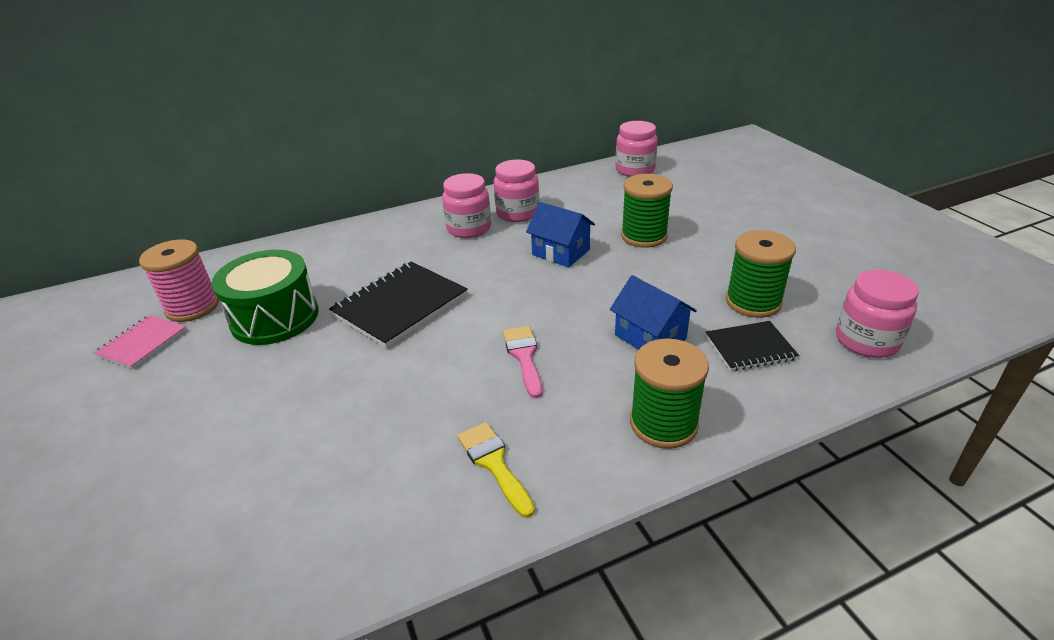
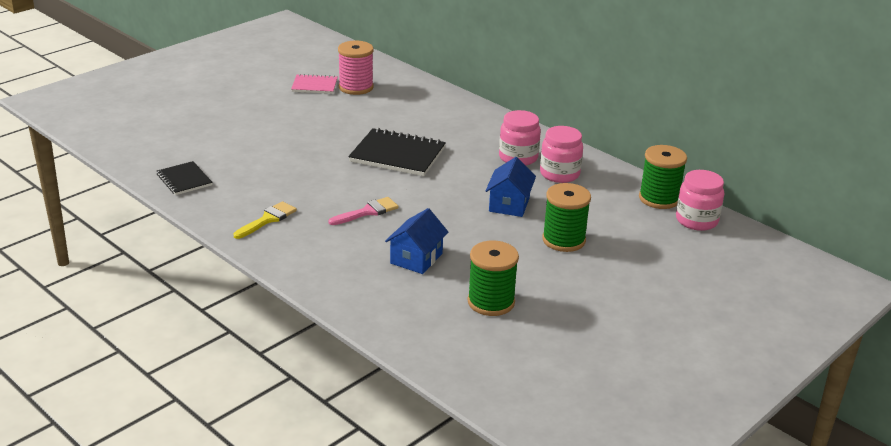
camera: 65 degrees right, 5 degrees down
green drum [212,250,319,345] -> none
green spool [630,339,709,449] -> green spool moved to [639,145,687,209]
black notebook [706,321,799,371] -> black notebook moved to [157,161,213,195]
pink jar [836,270,919,358] -> none

